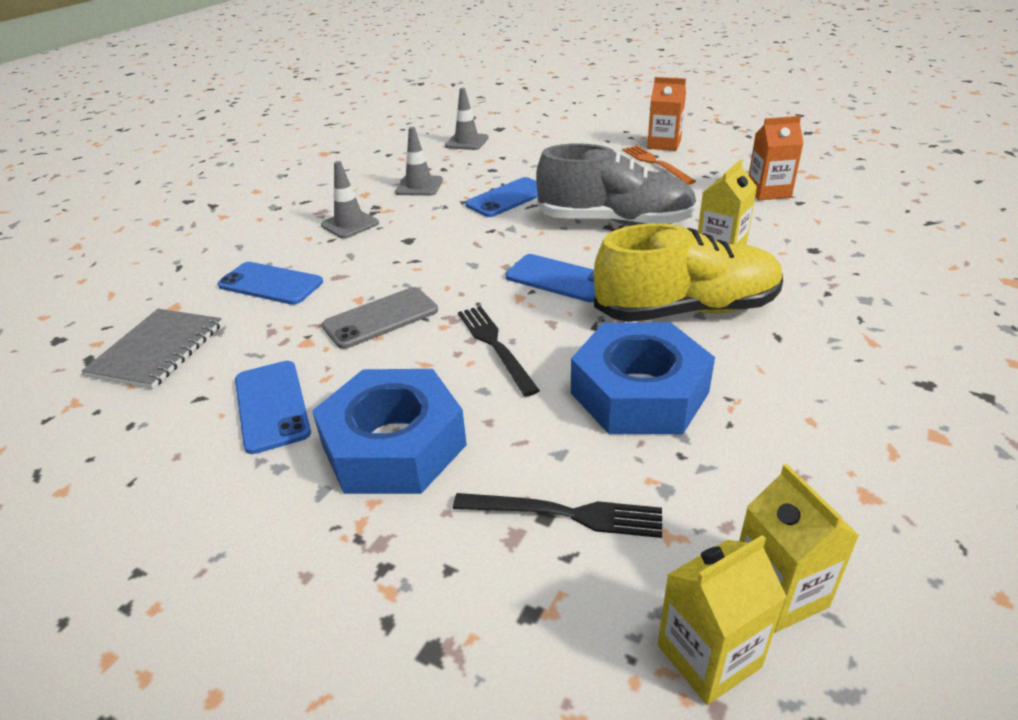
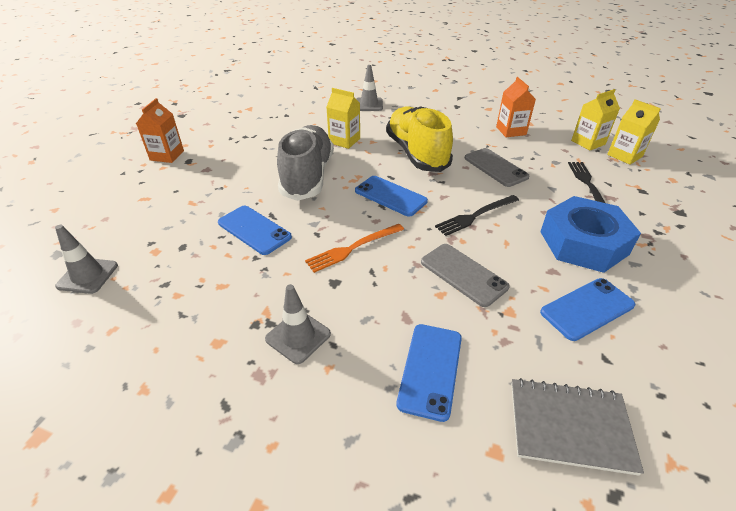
camera: 100 degrees left, 5 degrees up
grey traffic cone [395,127,443,196] -> grey traffic cone moved to [356,65,383,111]
blue phone [505,254,595,302] -> blue phone turned 75 degrees counterclockwise [355,176,428,217]
blue nut [571,322,715,434] -> grey phone [465,148,530,187]
orange fork [622,145,696,185] -> orange fork moved to [305,224,404,273]
orange carton [749,116,804,200] -> orange carton moved to [496,77,536,137]

